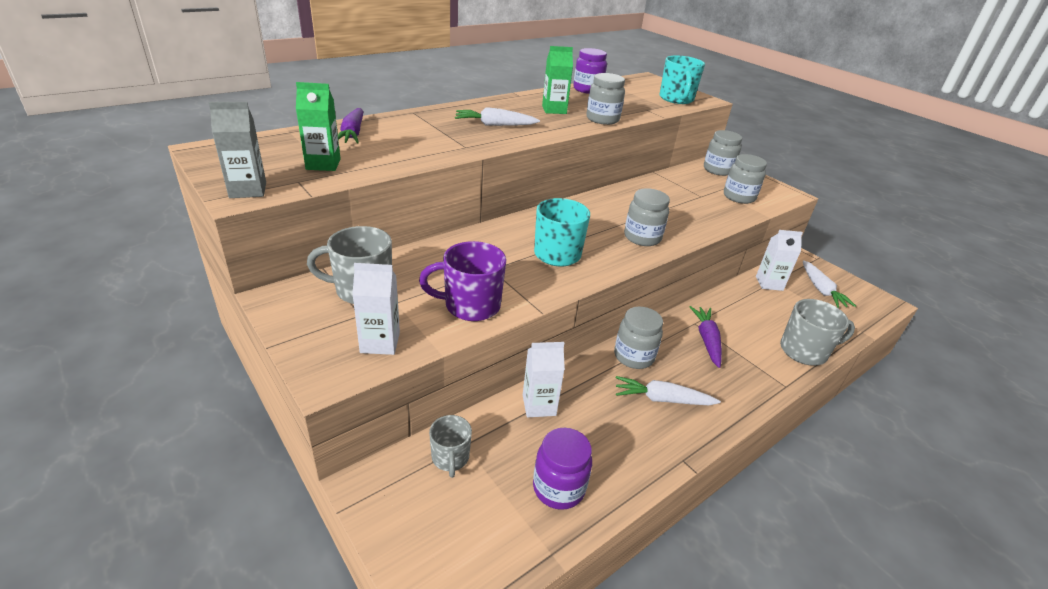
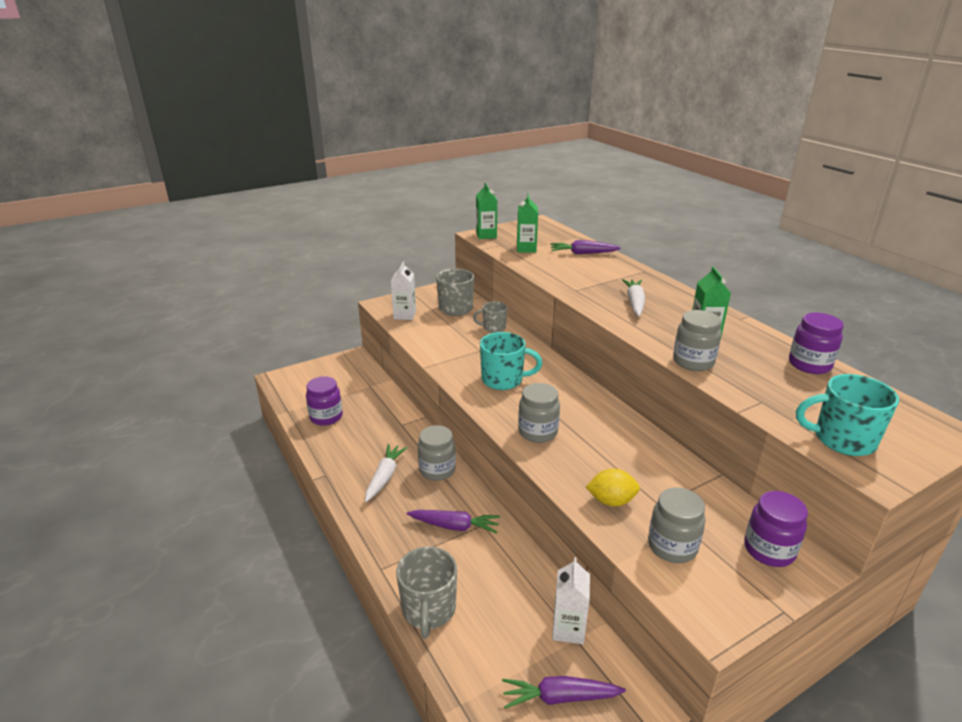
camera: 100 degrees right, 5 degrees down
grey carton [209,102,266,198] -> green carton [476,183,497,239]
purple mug [419,241,507,321] -> none
grey mug [429,415,472,478] -> grey mug moved to [473,301,507,333]
white carton [523,342,565,417] -> none
grey jar [704,130,742,176] -> purple jar [744,491,808,567]
white carrot [803,260,856,308] -> purple carrot [502,676,626,709]
none -> yellow lemon [586,469,640,507]

